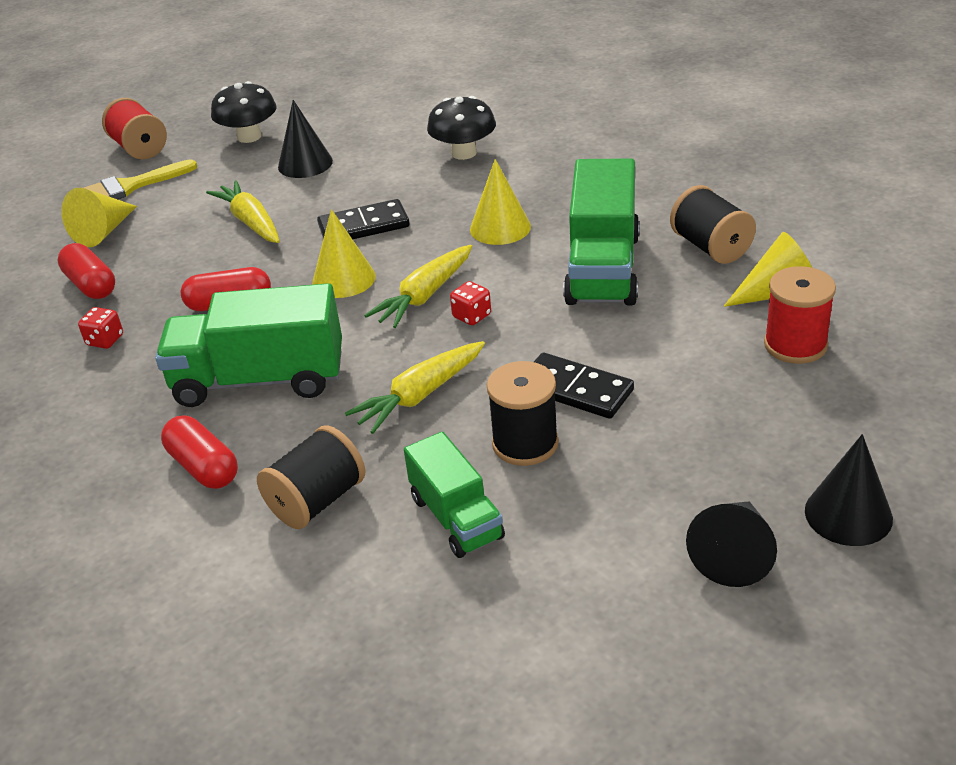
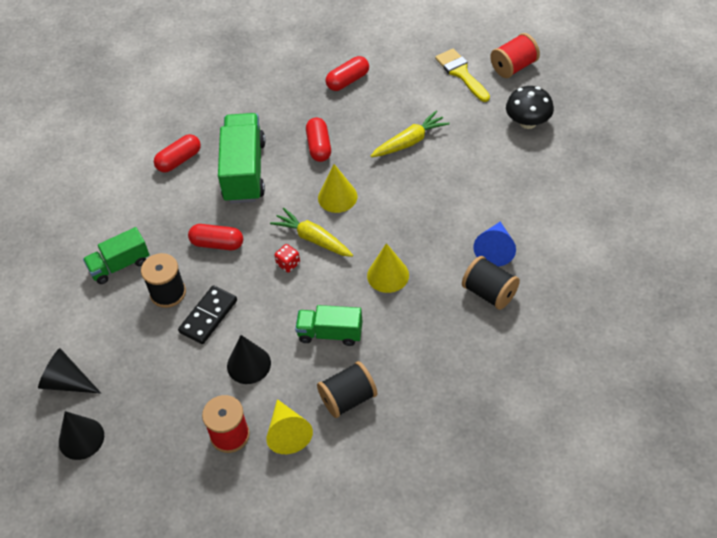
camera: 90 degrees right, 15 degrees up
yellow cone [61,188,137,247] -> none
red dice [78,307,123,349] -> none
black spool [257,425,365,529] -> black spool moved to [462,256,520,310]
black cone [278,100,333,178] -> black cone moved to [227,335,271,384]
black domino [317,199,410,239] -> none
yellow carrot [345,341,485,434] -> red capsule [188,224,243,250]
black mushroom [427,96,496,160] -> blue cone [473,221,516,266]
green truck [563,158,640,306] -> green truck [295,305,363,346], size x0.60

